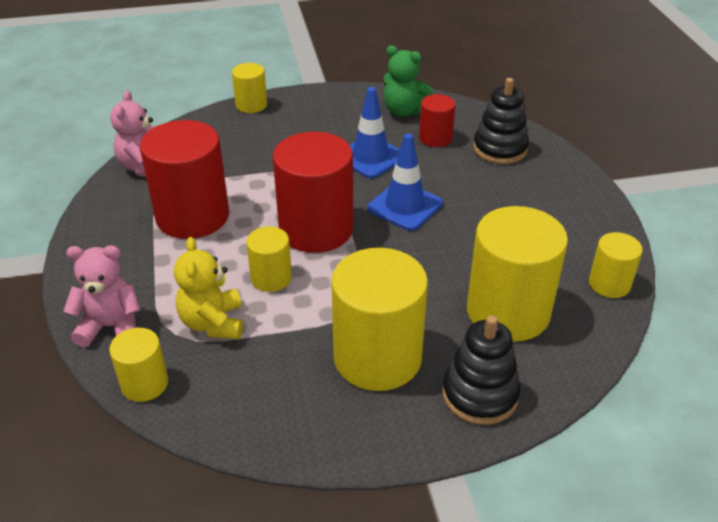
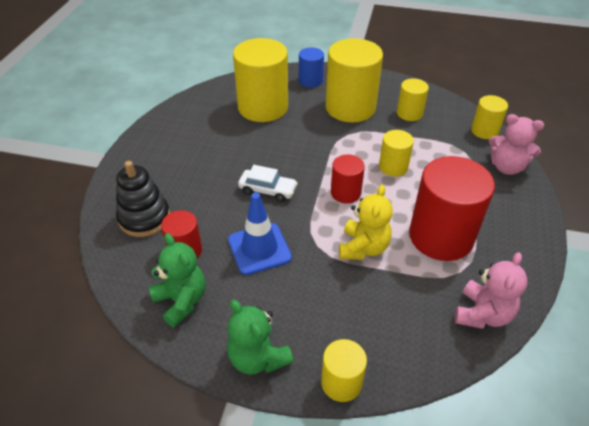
camera: 155 degrees left, 5 degrees up
yellow teddy bear [174,237,243,339] -> yellow teddy bear moved to [339,185,393,260]
red cylinder [273,132,353,253] -> red cylinder [331,154,365,203], size x0.51
blue traffic cone [367,133,443,231] -> white car [238,165,298,202]
black stacking toy [442,315,520,425] -> blue cylinder [299,47,324,88]
yellow cylinder [589,232,643,298] -> yellow cylinder moved to [397,78,429,121]
none -> green teddy bear [227,300,294,375]

